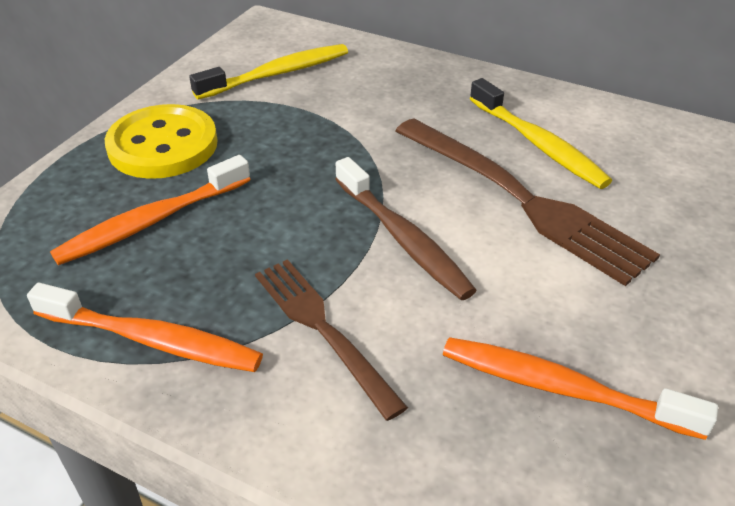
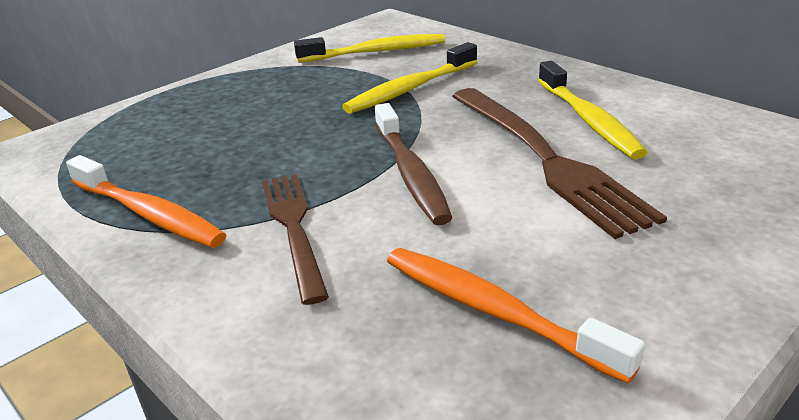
camera: 20 degrees right, 10 degrees down
orange toothbrush [50,155,250,265] -> none
yellow button [105,104,218,179] -> none
none -> yellow toothbrush [342,42,477,114]

